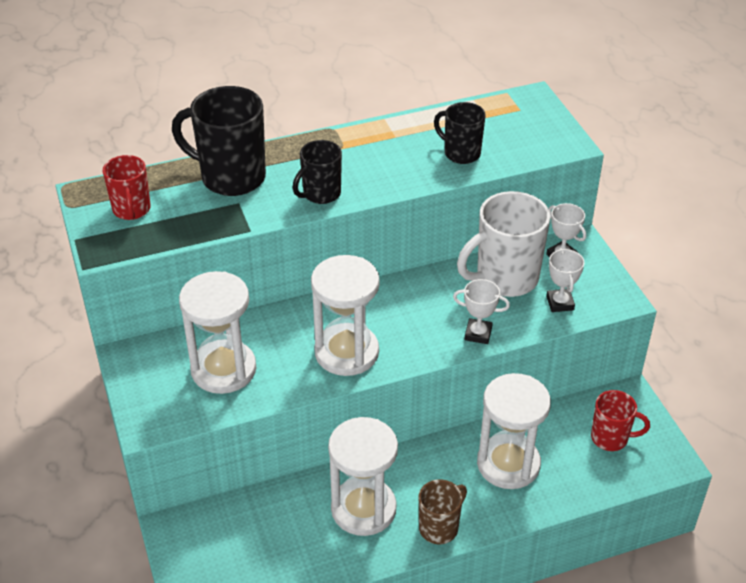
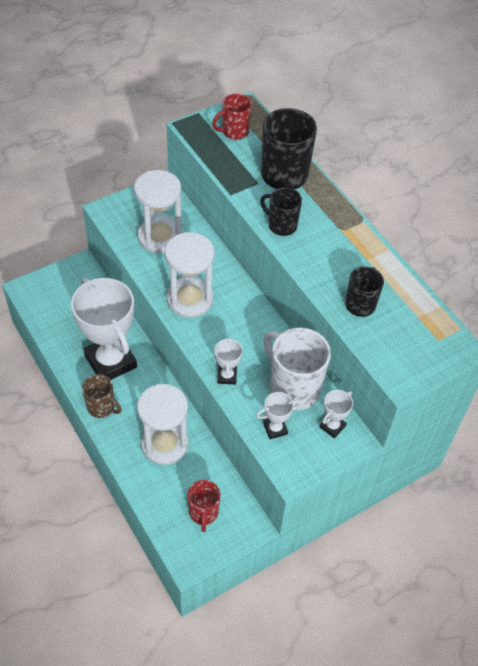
camera: 75 degrees right, 10 degrees up
white hourglass [328,417,398,536] -> white trophy [71,278,137,380]

